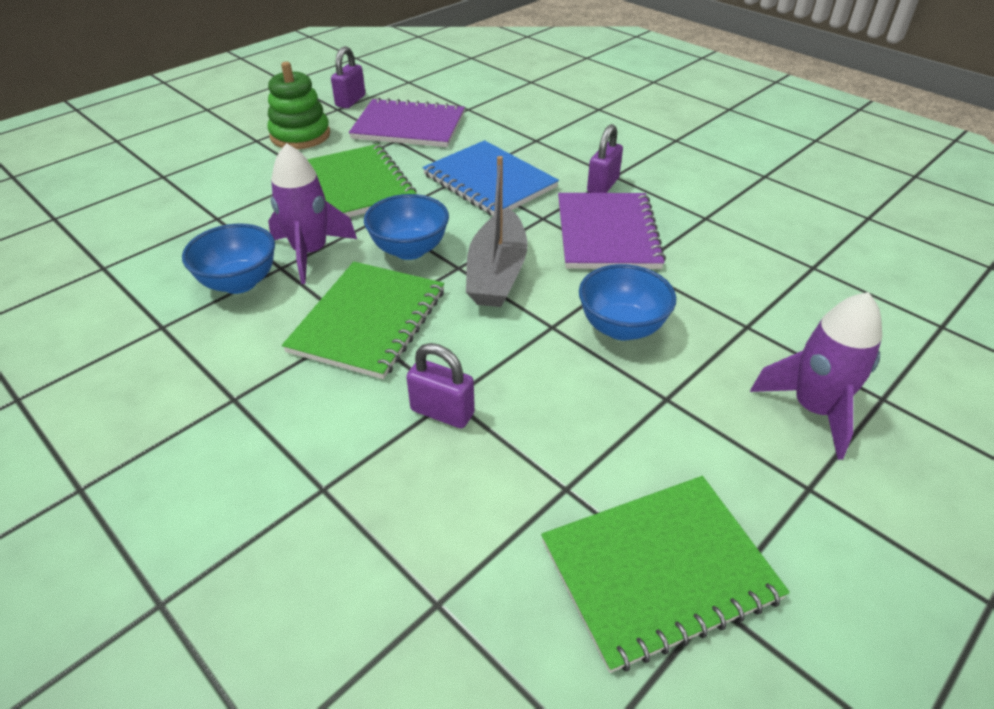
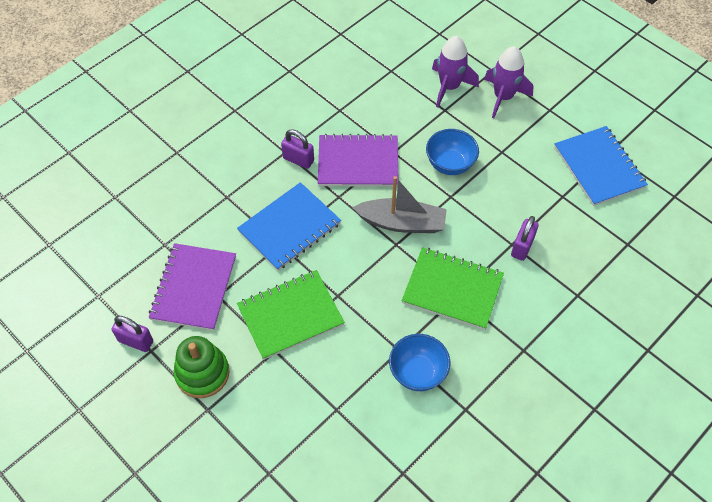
camera: 90 degrees left, 15 degrees up
purple rocket [268,143,357,284] -> purple rocket moved to [432,36,479,107]
blue bowl [364,194,449,260] -> none
green notebook [541,476,790,673] -> blue notebook [554,126,648,206]

